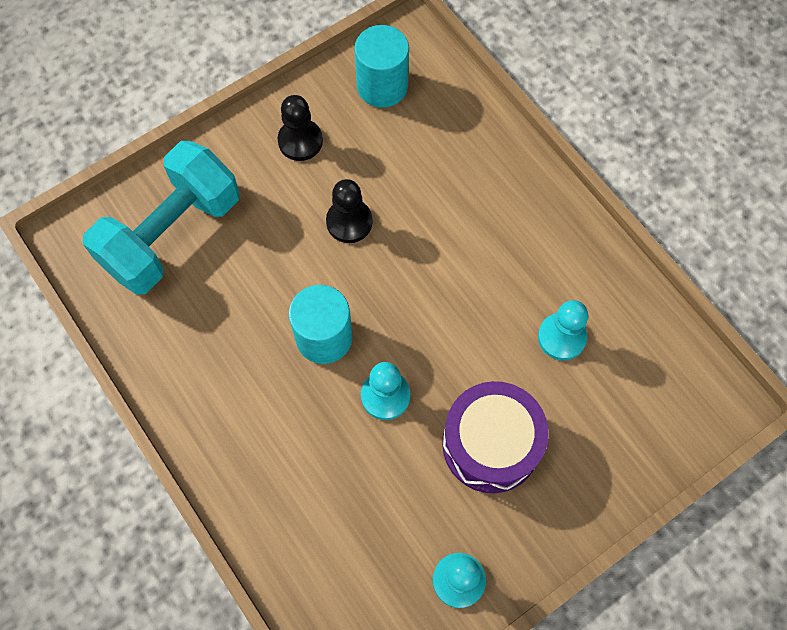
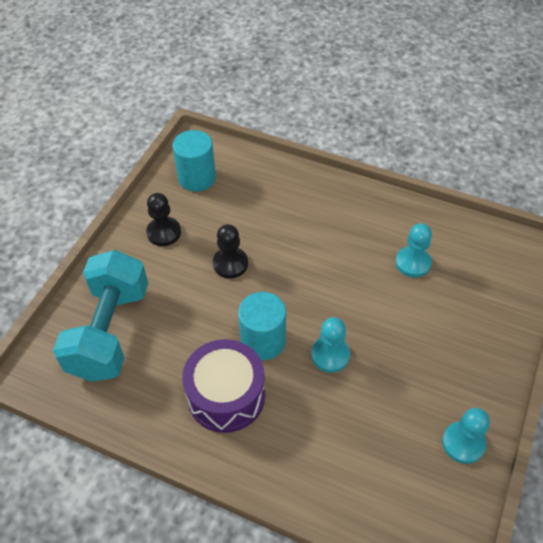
camera: 30 degrees left, 15 degrees down
purple drum [442,381,549,493] -> purple drum moved to [182,339,265,433]

